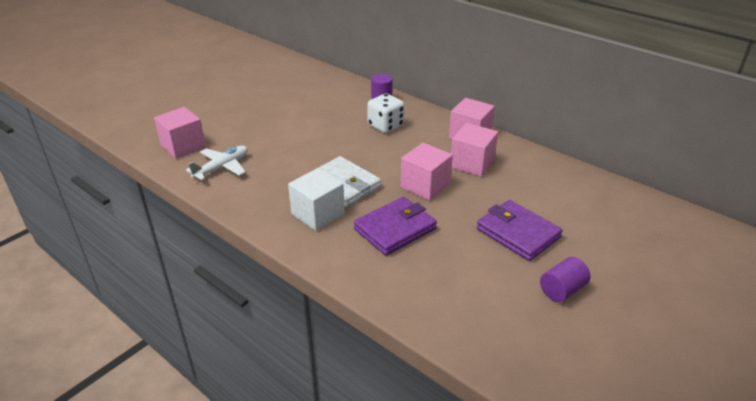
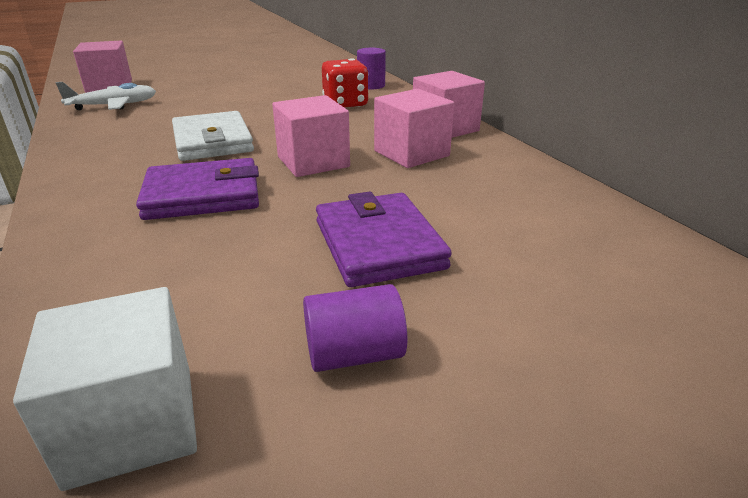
camera: 25 degrees right, 5 degrees down
white cube [288,168,345,231] -> white cube moved to [13,287,197,491]
white dice [367,94,404,133] -> red dice [322,58,369,108]

